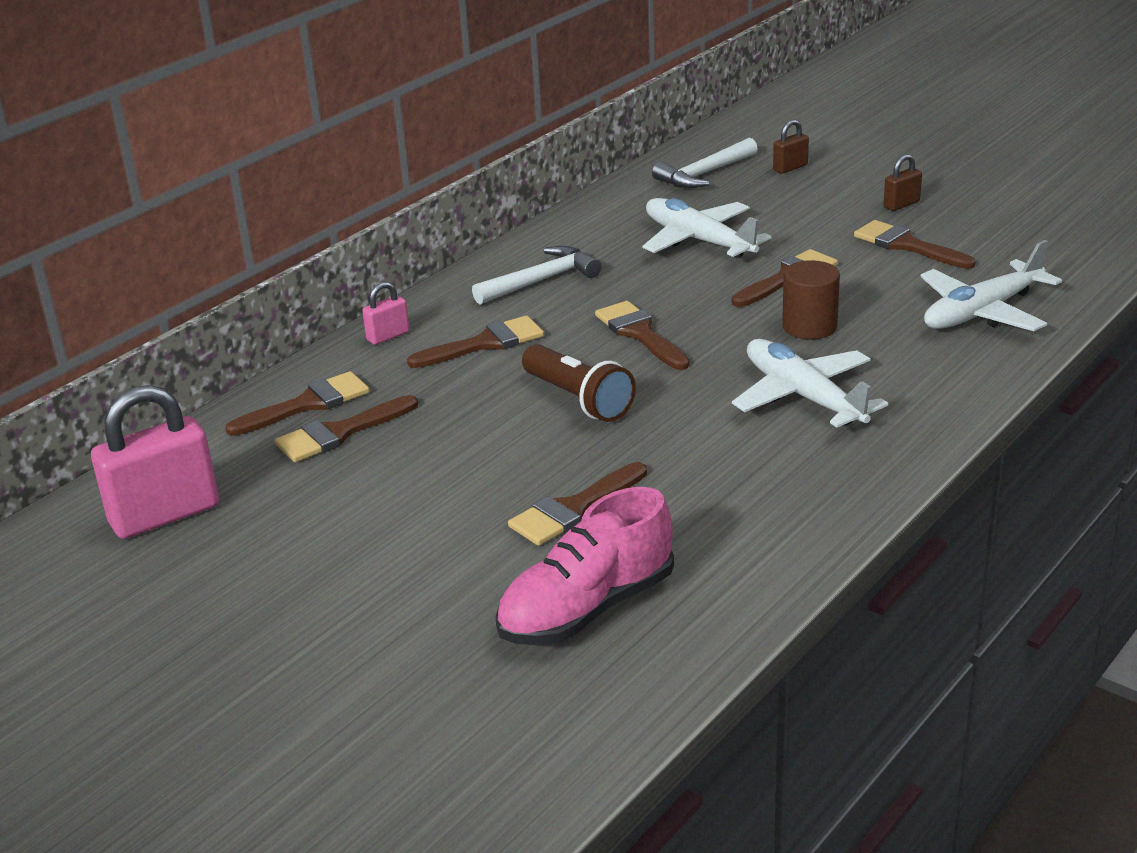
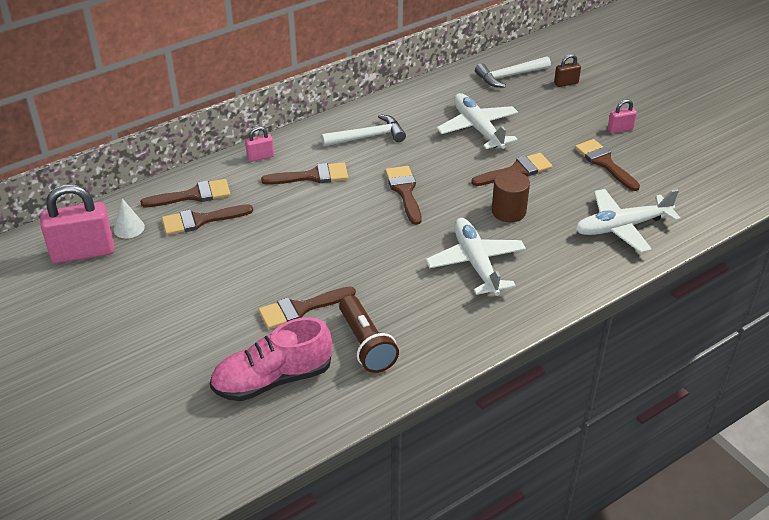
camera: 15 degrees right, 10 degrees up
brown flashlight [522,344,636,422] -> brown flashlight moved to [339,295,399,373]
brown padlock [884,154,922,211] -> pink padlock [607,99,637,134]
none -> white cone [113,198,145,238]

